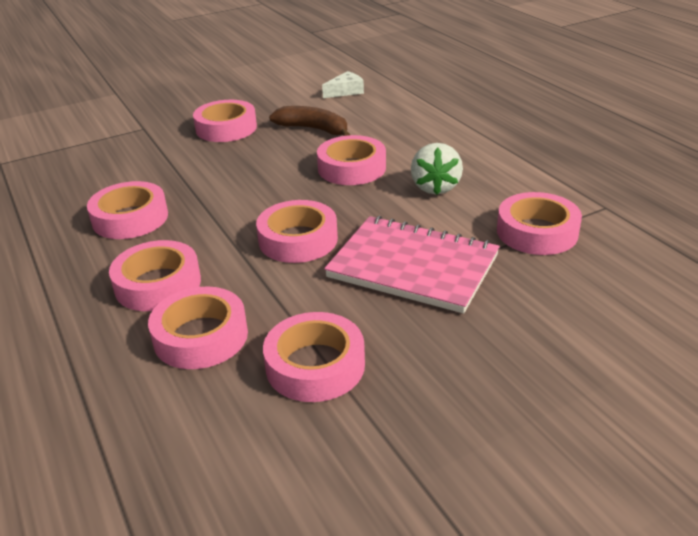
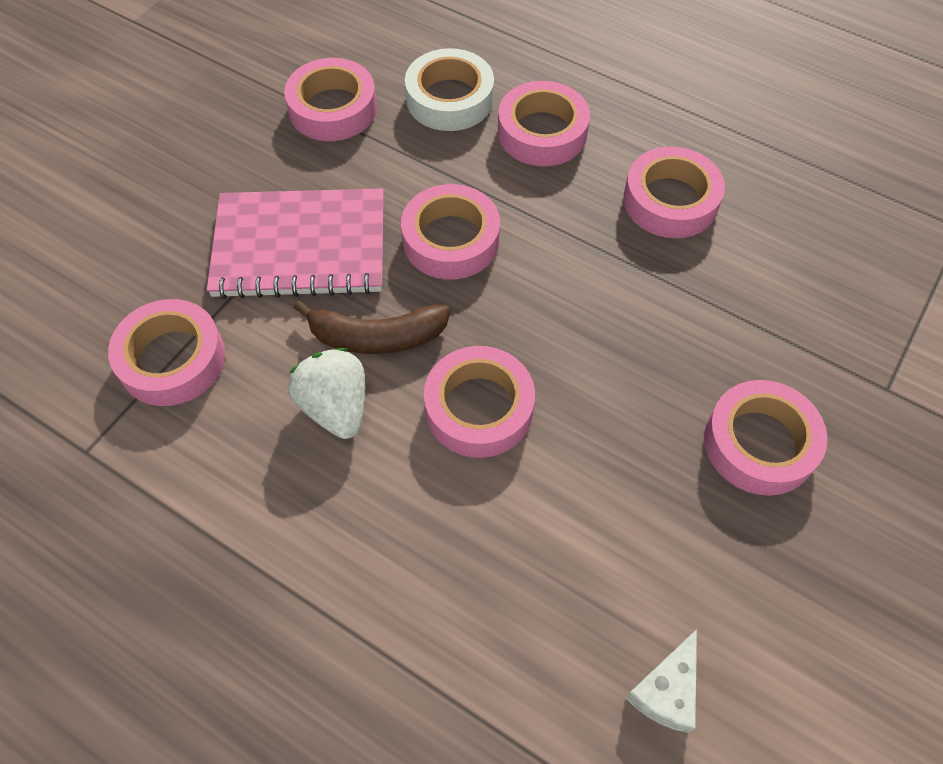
camera: 150 degrees right, 25 degrees up
pink tape [148,286,248,369] -> white tape [405,48,494,131]
brown banana [269,106,350,136] -> brown banana moved to [294,300,450,354]

